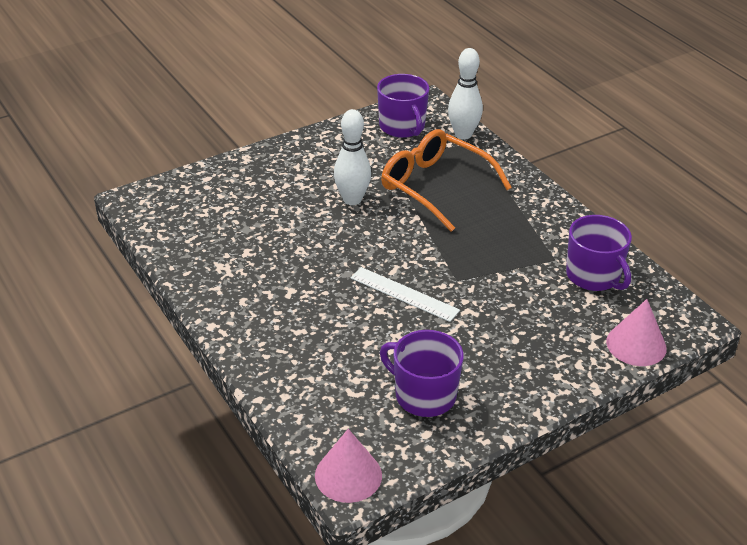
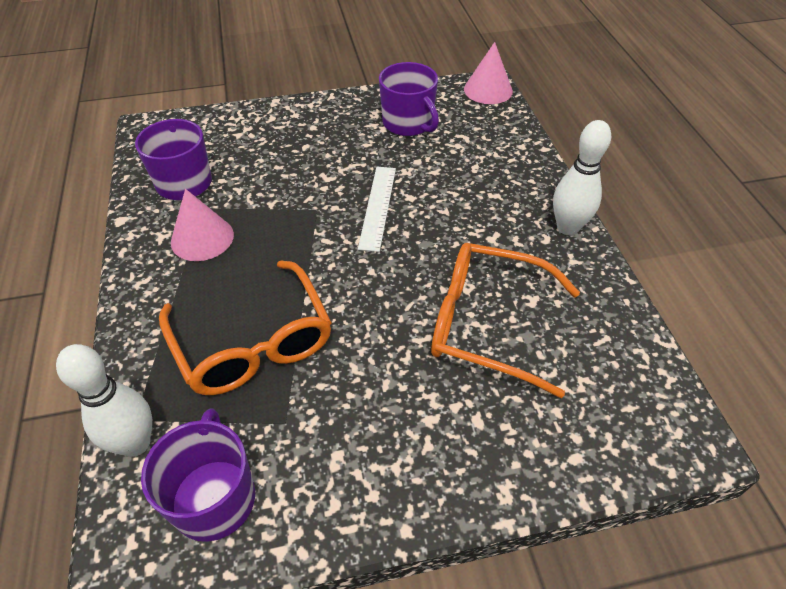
camera: 160 degrees left, 10 degrees up
white bowling pin [334,109,371,205] -> white bowling pin moved to [553,120,611,235]
white ruler [351,267,460,322] -> white ruler turned 45 degrees clockwise [358,167,396,252]
pink cone [606,299,667,366] -> pink cone moved to [171,189,234,261]
none -> orange glasses [431,243,580,398]

